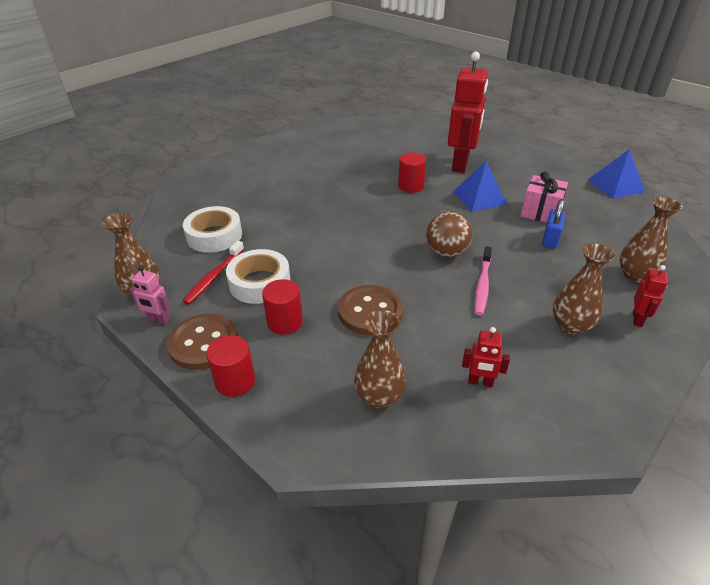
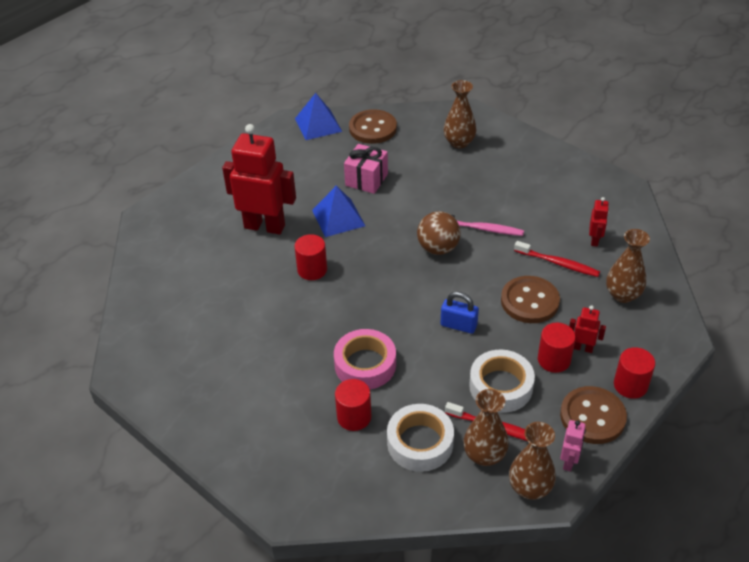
camera: 90 degrees left, 5 degrees up
blue padlock [542,199,565,249] -> blue padlock moved to [441,292,479,334]
brown vase [553,243,615,335] -> brown vase moved to [463,389,509,466]
red robot [633,265,668,327] -> red robot moved to [569,305,606,353]
none -> pink tape [334,329,396,389]
none -> red cylinder [335,379,371,431]
none -> brown button [349,109,397,144]
none -> red toothbrush [514,241,600,277]

